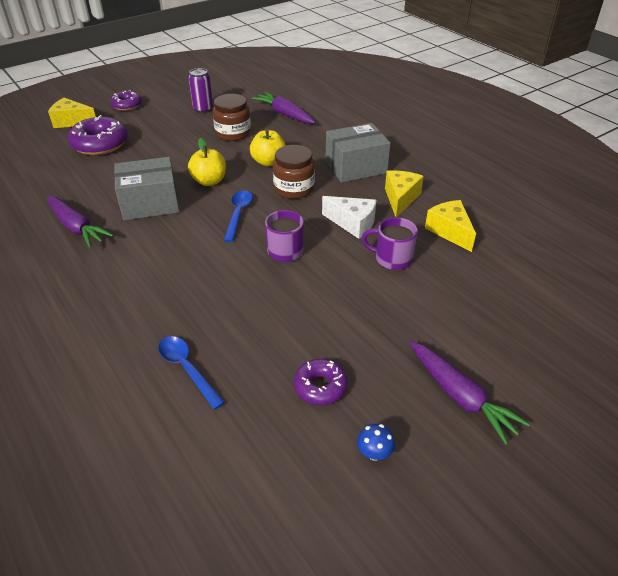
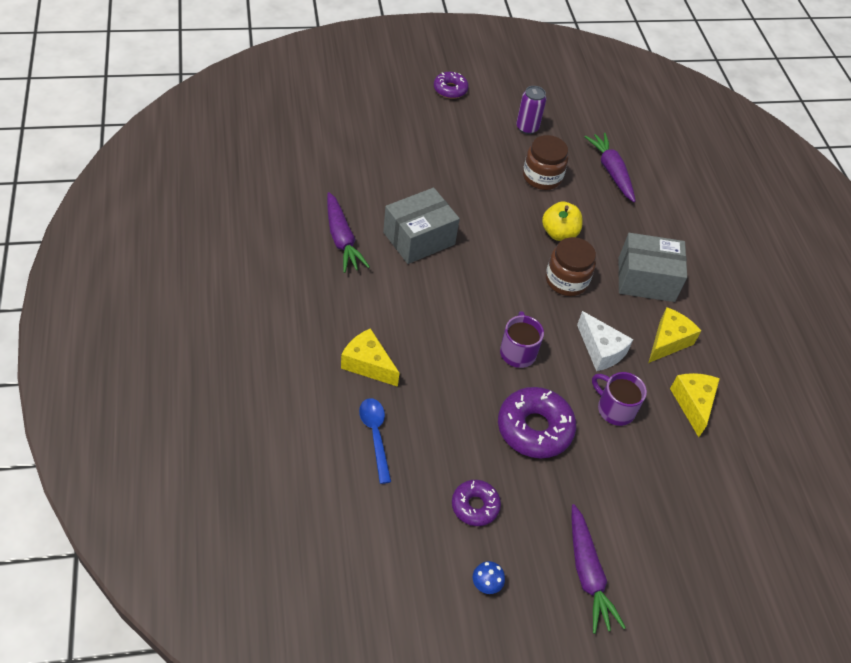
camera: 20 degrees right, 10 degrees up
yellow cheese [48,98,96,128] -> yellow cheese moved to [341,328,399,387]
purple donut [68,115,128,155] -> purple donut moved to [498,387,576,458]
grey box [114,157,179,220] -> grey box turned 45 degrees counterclockwise [383,188,460,264]
yellow apple [188,138,226,186] -> none
blue spoon [224,190,253,242] -> none

